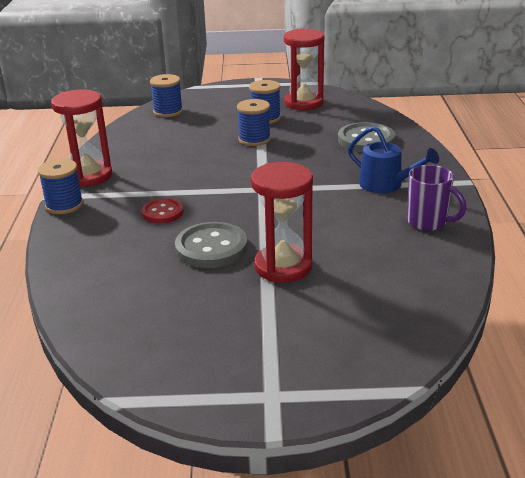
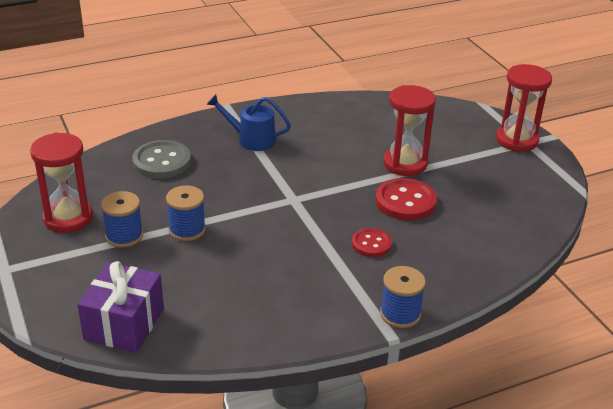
camera: 115 degrees left, 5 degrees up
red hourglass [51,89,112,187] -> red hourglass moved to [496,64,552,152]
blue spool [150,74,183,117] -> purple gift [77,261,164,353]
grey button [175,222,247,268] -> red button [376,178,437,220]
blue watering can [348,126,439,193] -> blue watering can turned 90 degrees counterclockwise [207,94,291,151]
purple mug [407,165,467,231] -> none

